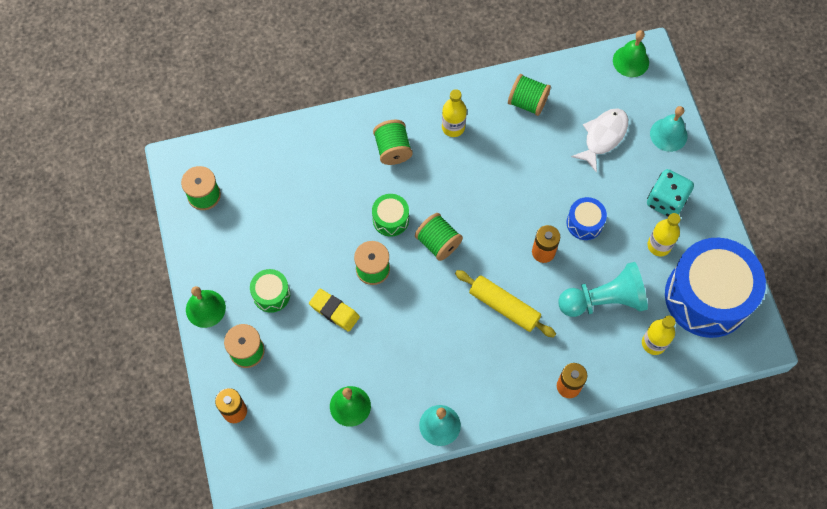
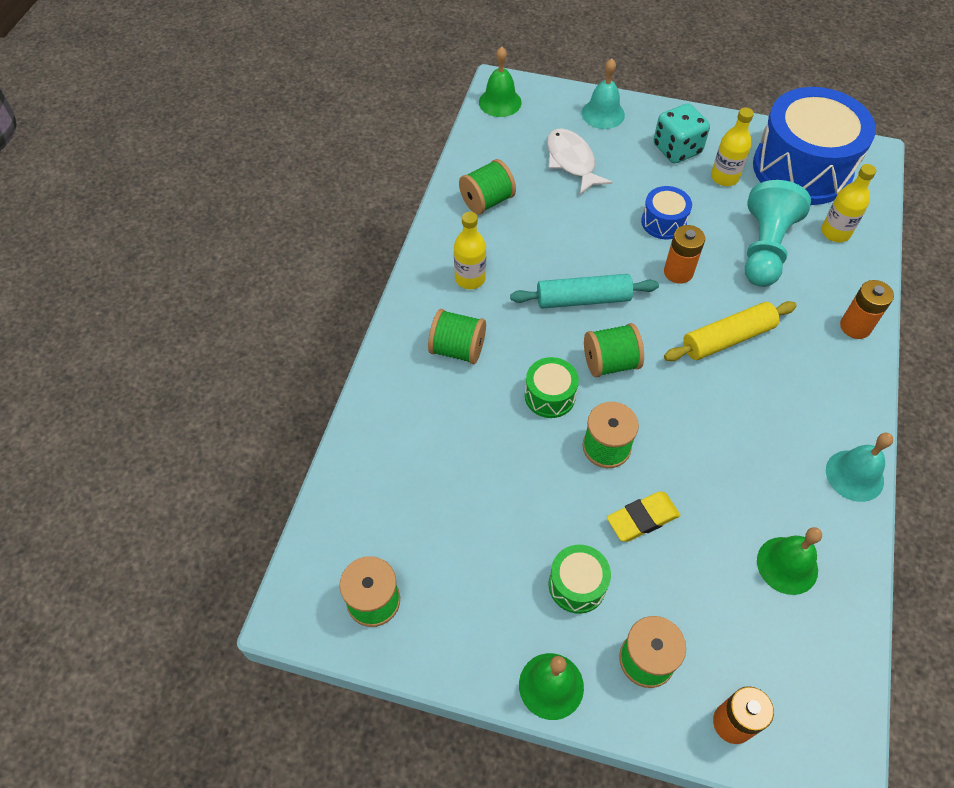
camera: 60 degrees left, 10 degrees down
none -> turquoise rolling pin [510,274,659,309]

